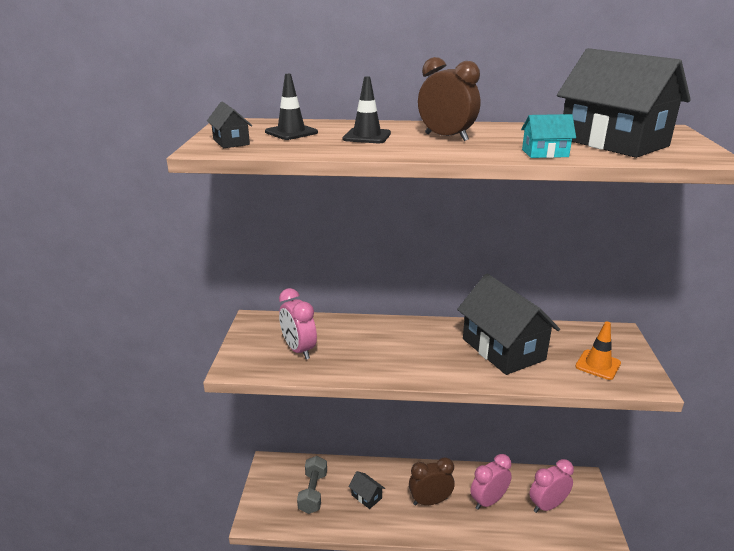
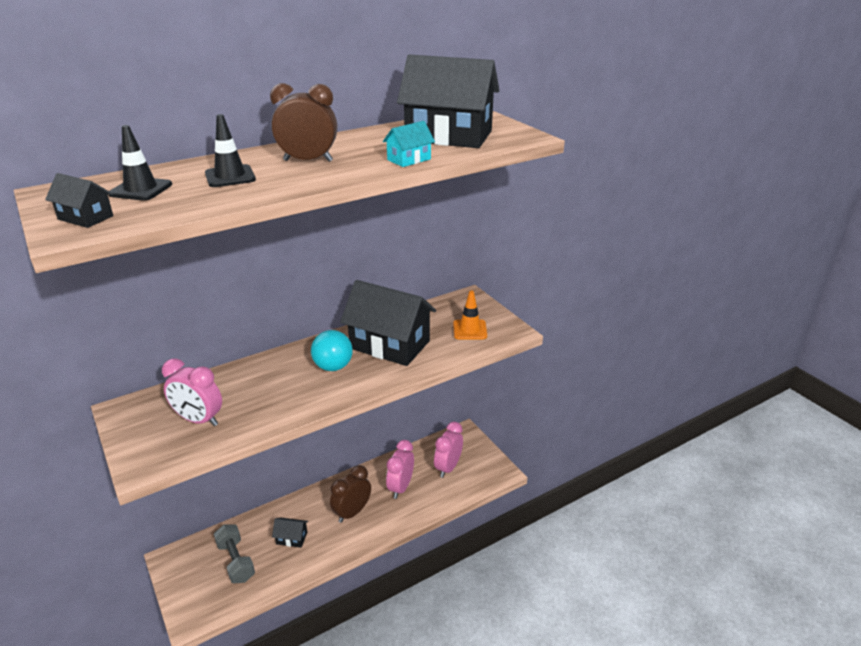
camera: 35 degrees left, 5 degrees up
none -> turquoise ball [311,330,353,371]

